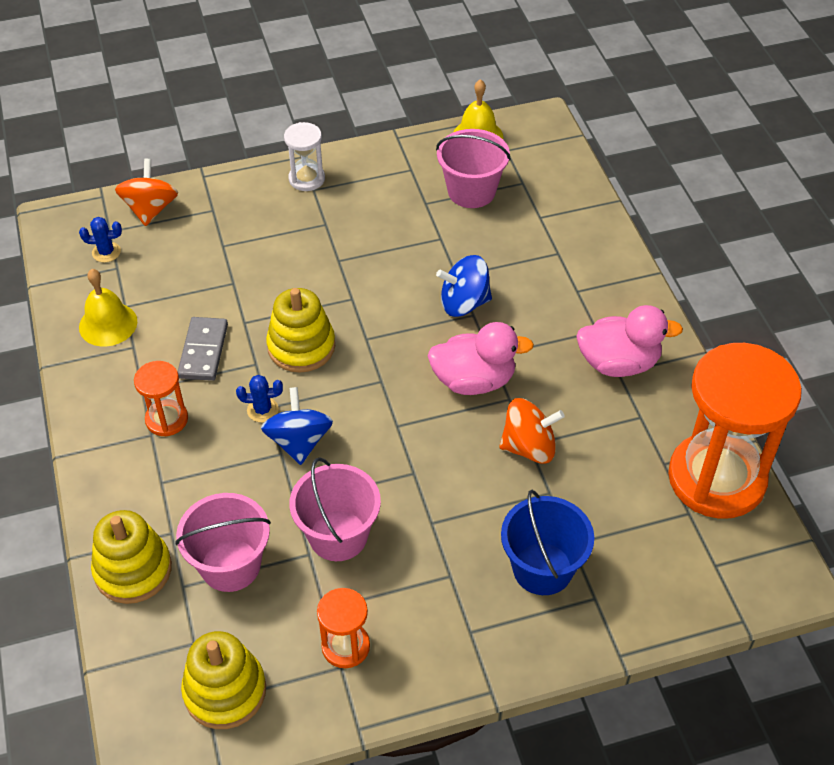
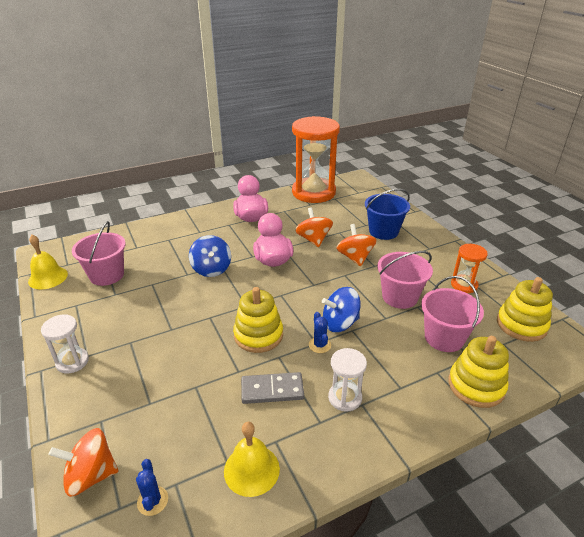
camera: 100 degrees left, 15 degrees down
orange hourglass [134,361,188,436] -> white hourglass [328,348,367,412]
none -> orange spinning top [336,224,377,266]

